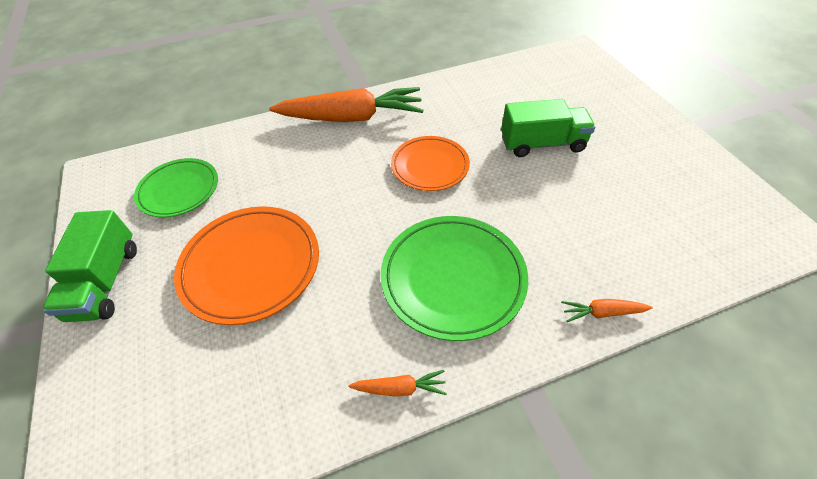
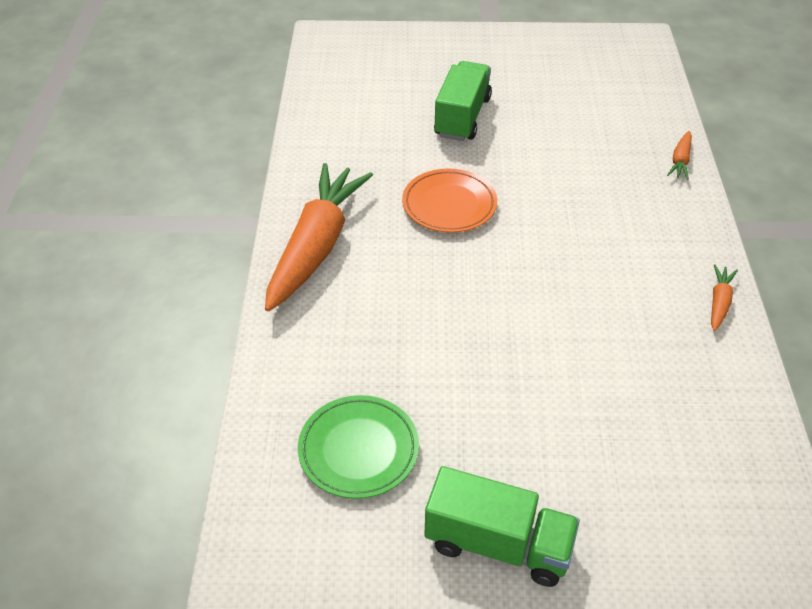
camera: 70 degrees left, 5 degrees down
orange plate [174,206,319,325] -> none
green plate [381,216,528,341] -> none

